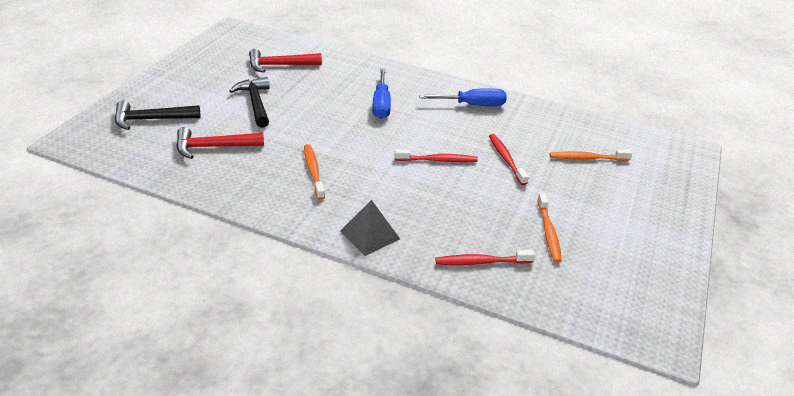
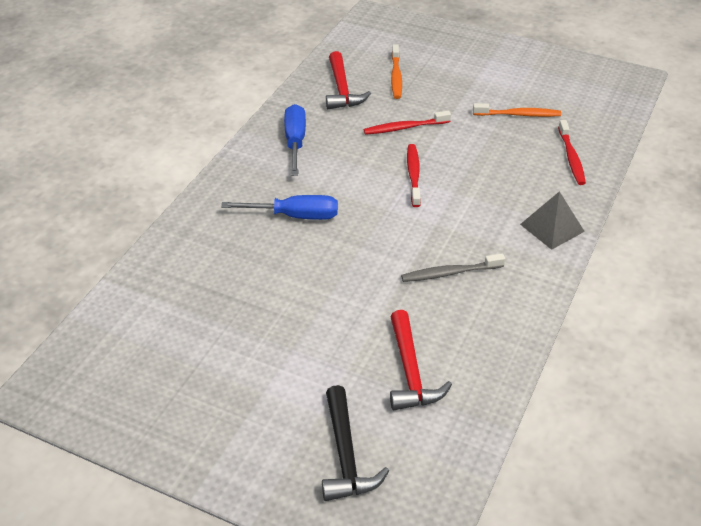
camera: 85 degrees left, 5 degrees up
black hammer [229,77,270,128] -> none
red hammer [249,49,322,73] -> red hammer moved to [326,51,371,109]
orange toothbrush [304,144,325,200] -> grey toothbrush [401,254,505,282]

